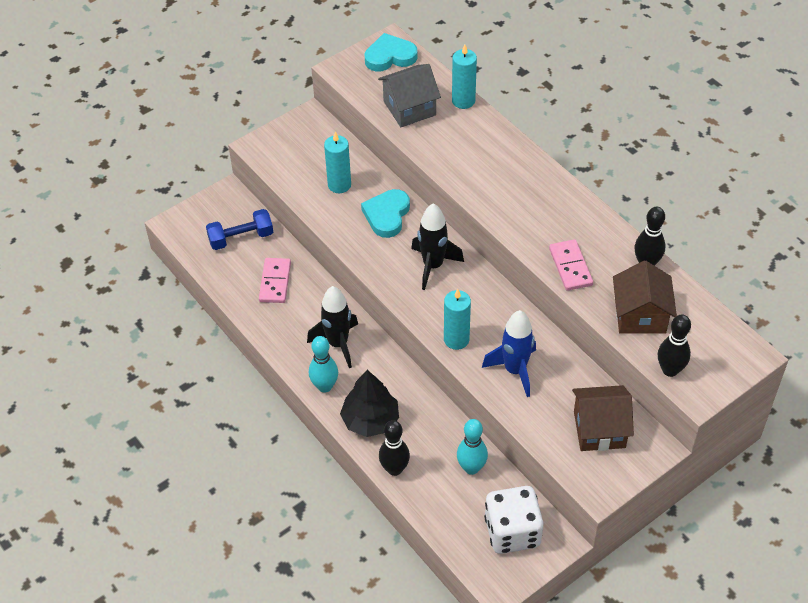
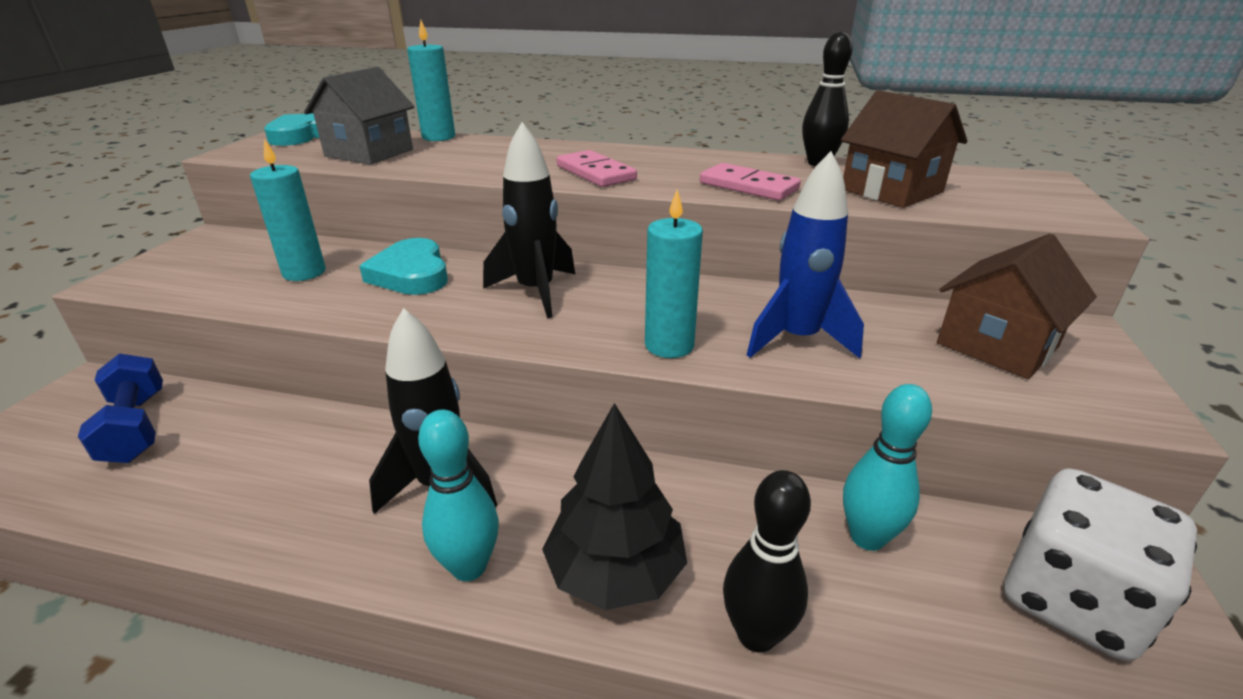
camera: 40 degrees left, 20 degrees down
blue dumbbell [206,209,273,250] -> blue dumbbell turned 60 degrees counterclockwise [78,353,163,463]
pink domino [259,258,291,303] -> pink domino moved to [557,150,637,187]
black bowling pin [658,314,691,377] -> none

